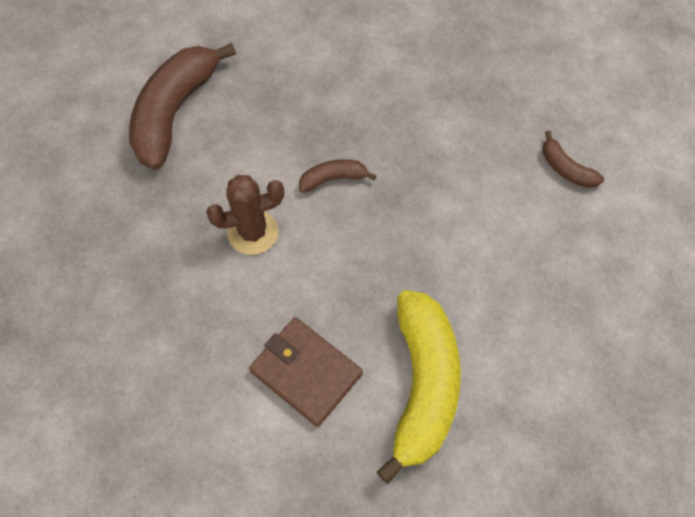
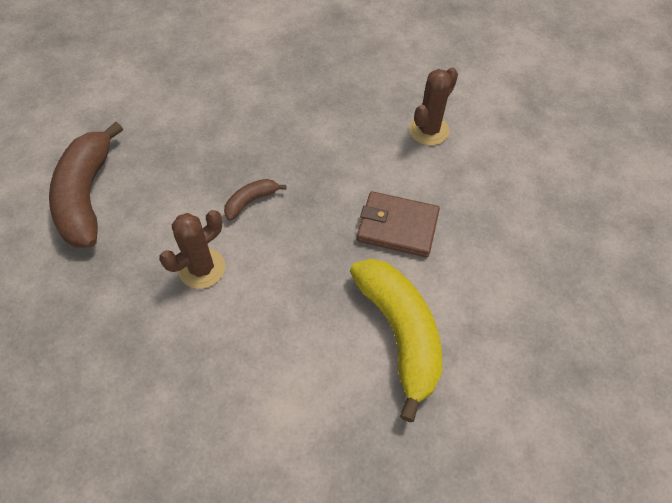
camera: 25 degrees left, 5 degrees down
brown wallet [249,317,363,427] -> brown wallet moved to [357,191,440,257]
brown banana [543,131,604,188] -> brown cactus [409,67,458,145]

